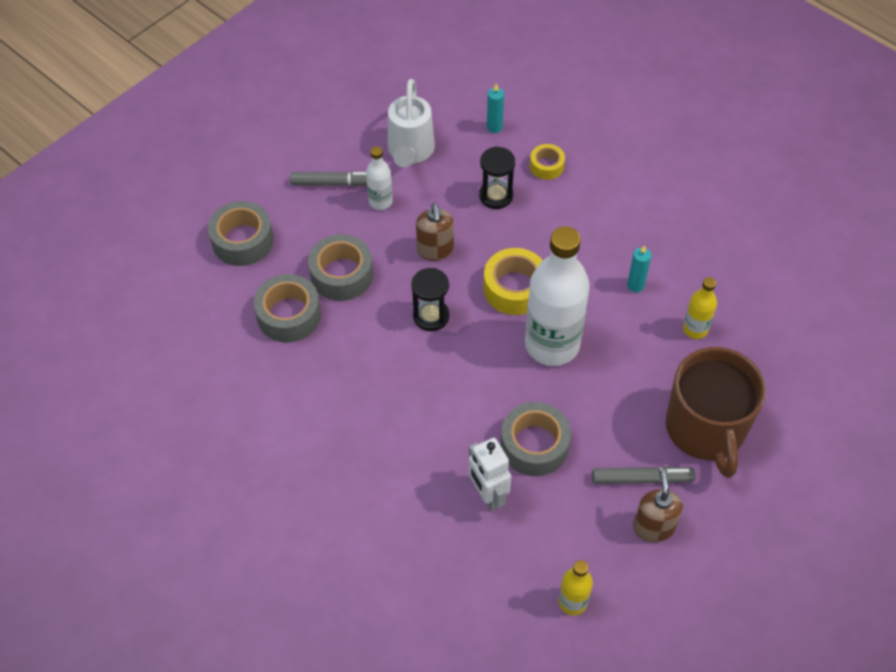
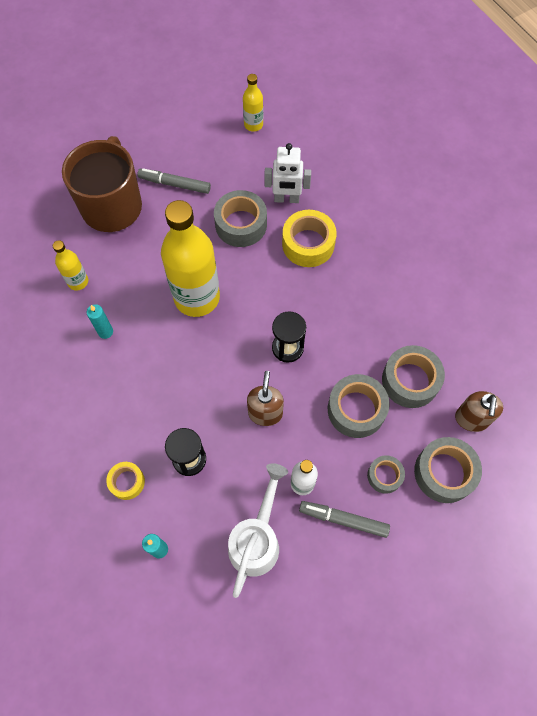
camera: 165 degrees left, 10 degrees up
white robot [468,438,511,511] -> white robot turned 105 degrees clockwise [265,143,311,203]
yellow tape [484,248,543,315] -> yellow tape moved to [282,210,337,267]
white bottle [525,226,590,366] -> yellow bottle [161,200,220,317]
brown soap dispenser [633,469,683,542] -> brown soap dispenser moved to [455,391,503,432]
none -> grey tape [367,455,405,494]

